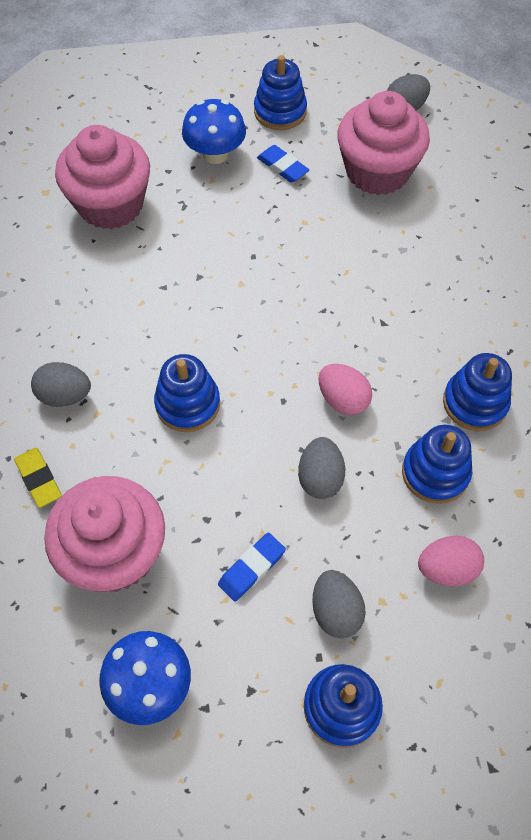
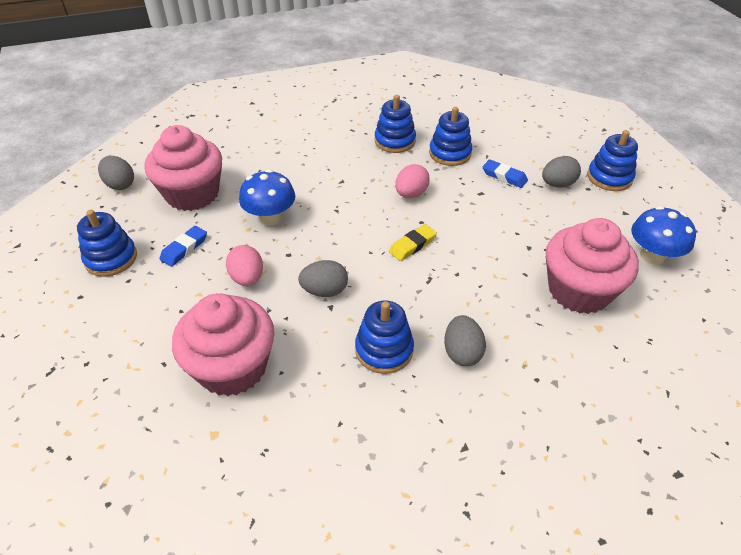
camera: 100 degrees left, 15 degrees down
yellow eraser [14,448,62,508] -> yellow eraser moved to [389,224,437,261]
blue stacking toy [154,354,220,432] -> blue stacking toy moved to [355,301,414,374]
blue mushroom [182,99,246,164] -> blue mushroom moved to [239,170,295,225]
blue eraser [218,533,286,602] -> blue eraser moved to [483,159,528,188]
grey egg [298,437,345,499] -> grey egg moved to [298,260,348,297]
pink egg [418,536,484,586] -> pink egg moved to [226,245,263,286]

